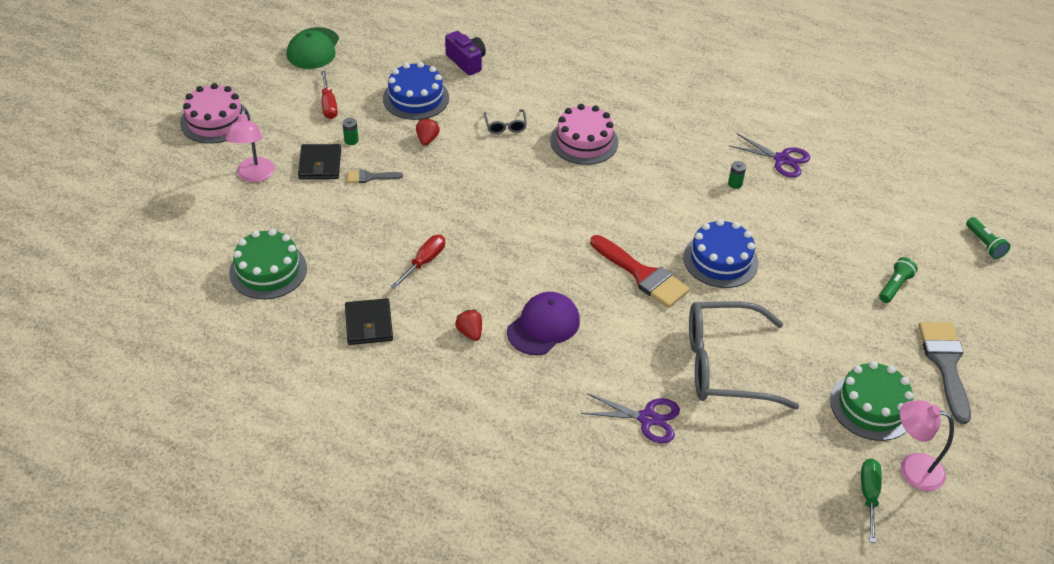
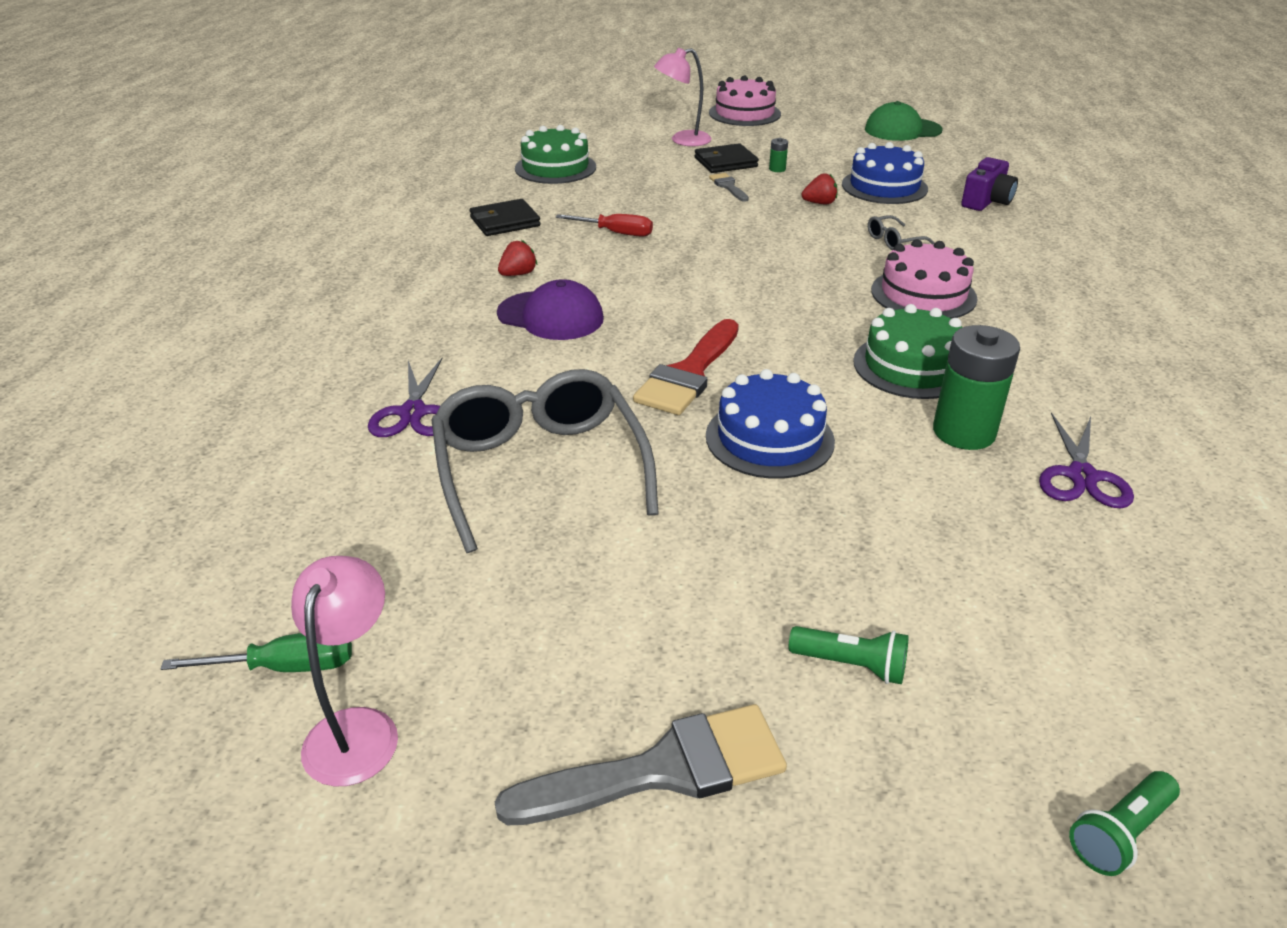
camera: 75 degrees right, 10 degrees down
red screwdriver [321,71,338,119] -> none
green battery [728,161,746,189] -> green battery [933,325,1020,450], size x2.36
green cake [830,361,913,441] -> green cake moved to [853,304,963,399]

